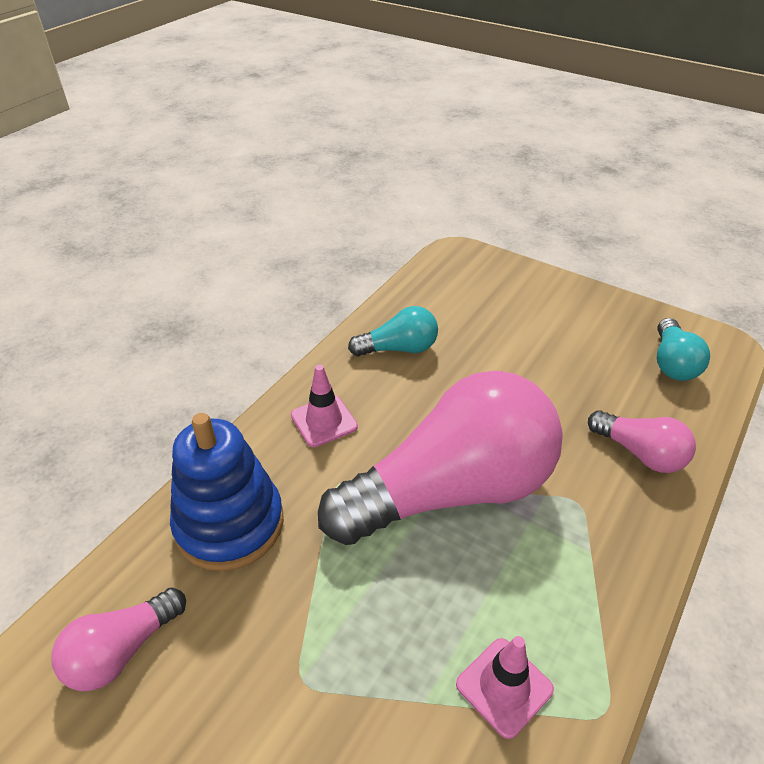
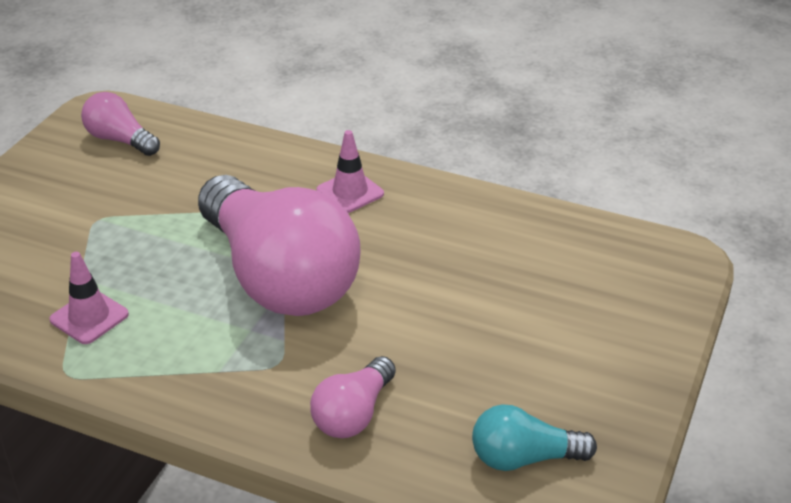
camera: 80 degrees right, 5 degrees down
blue stacking toy [170,413,284,571] -> none
turquoise light bulb [348,306,438,356] -> none

